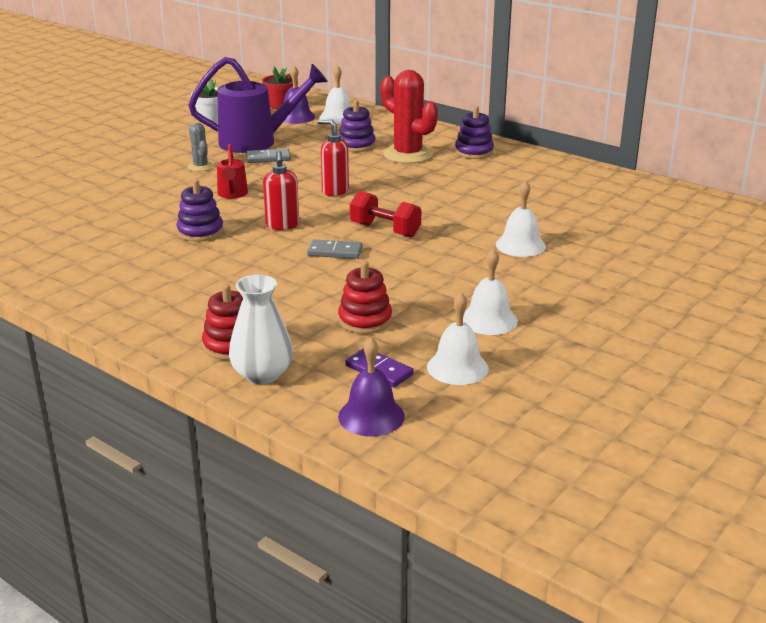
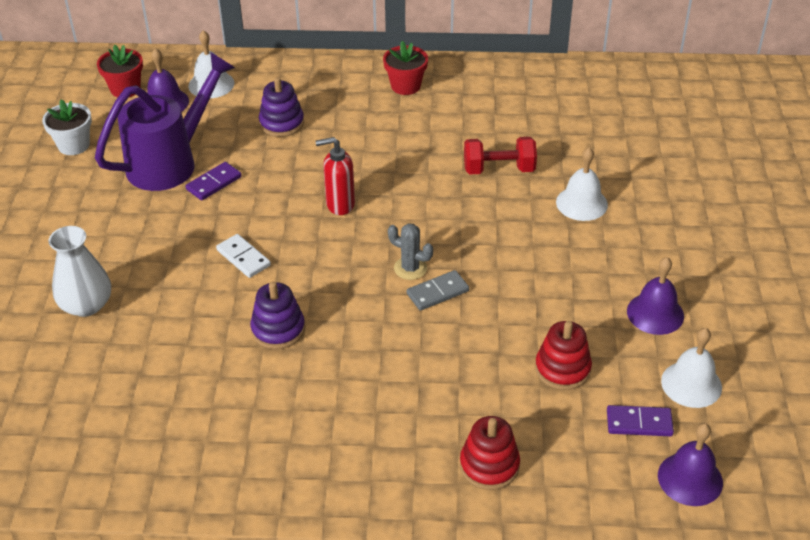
camera: 35 degrees left, 15 degrees up
grey cactus [188,123,214,171] -> grey cactus moved to [388,223,433,280]
red watering can [217,144,248,199] -> white domino [216,234,271,278]
white vase [229,275,293,384] -> white vase moved to [49,226,111,317]
grey domino [246,148,291,163] -> purple domino [186,162,242,201]
red soap dispenser [263,151,299,230] -> none
red dumbbell [350,191,421,238] -> red dumbbell moved to [464,137,537,174]
red cactus [380,70,438,164] -> none
purple stacking toy [455,106,494,159] -> red flower pot [383,41,428,95]
white bell [463,249,518,335] -> purple bell [627,257,684,335]

